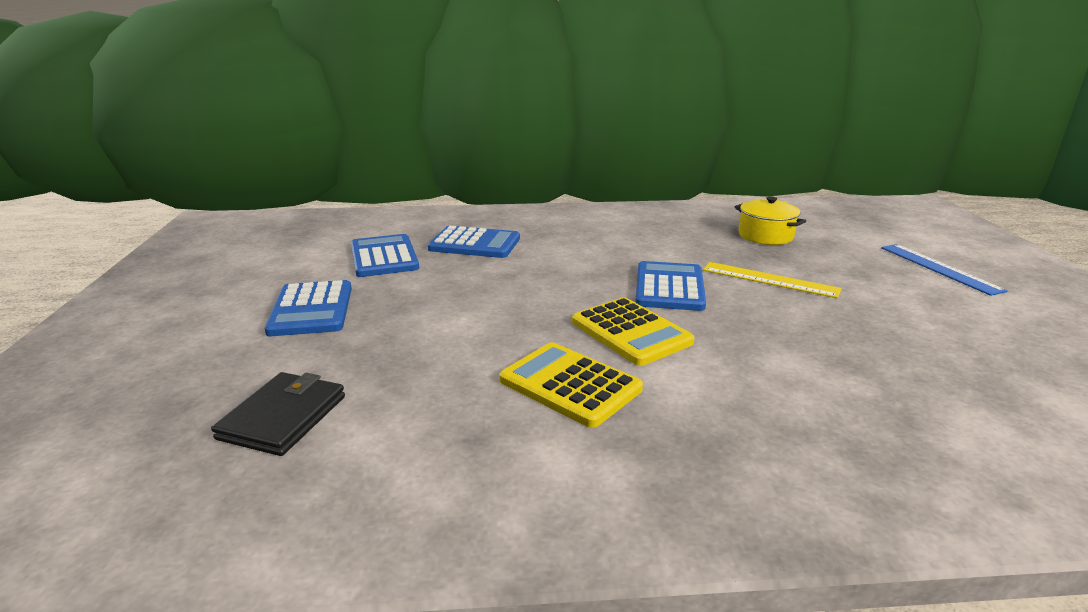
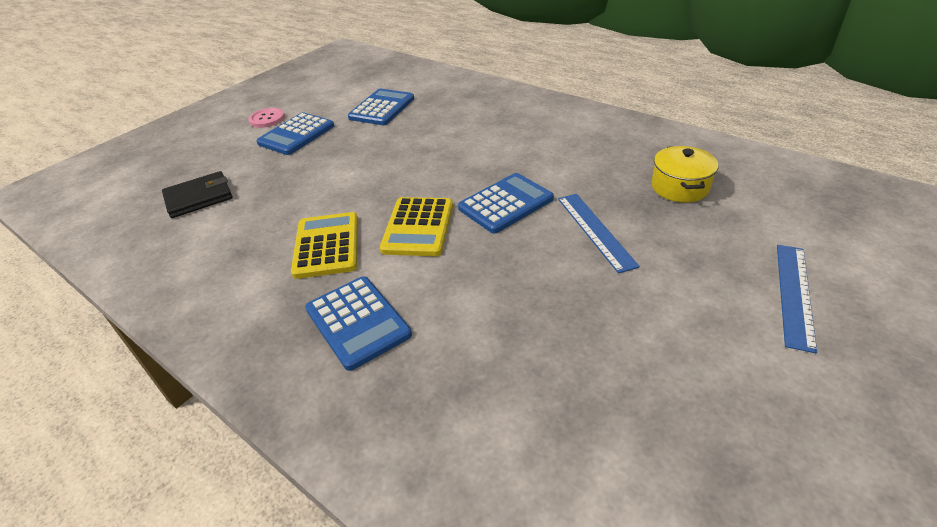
camera: 45 degrees right, 15 degrees up
blue calculator [428,226,520,258] -> blue calculator moved to [305,276,412,371]
yellow ruler [703,262,842,298] -> blue ruler [558,194,640,274]
none -> pink button [248,108,285,128]

